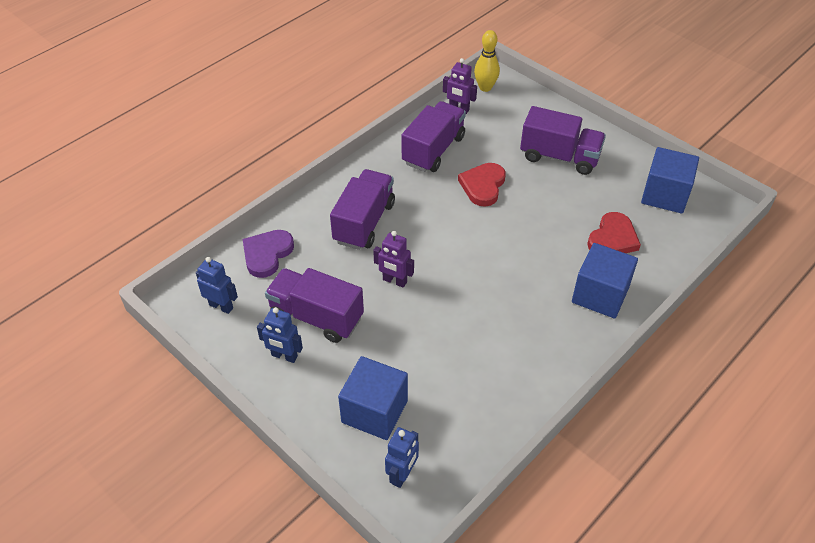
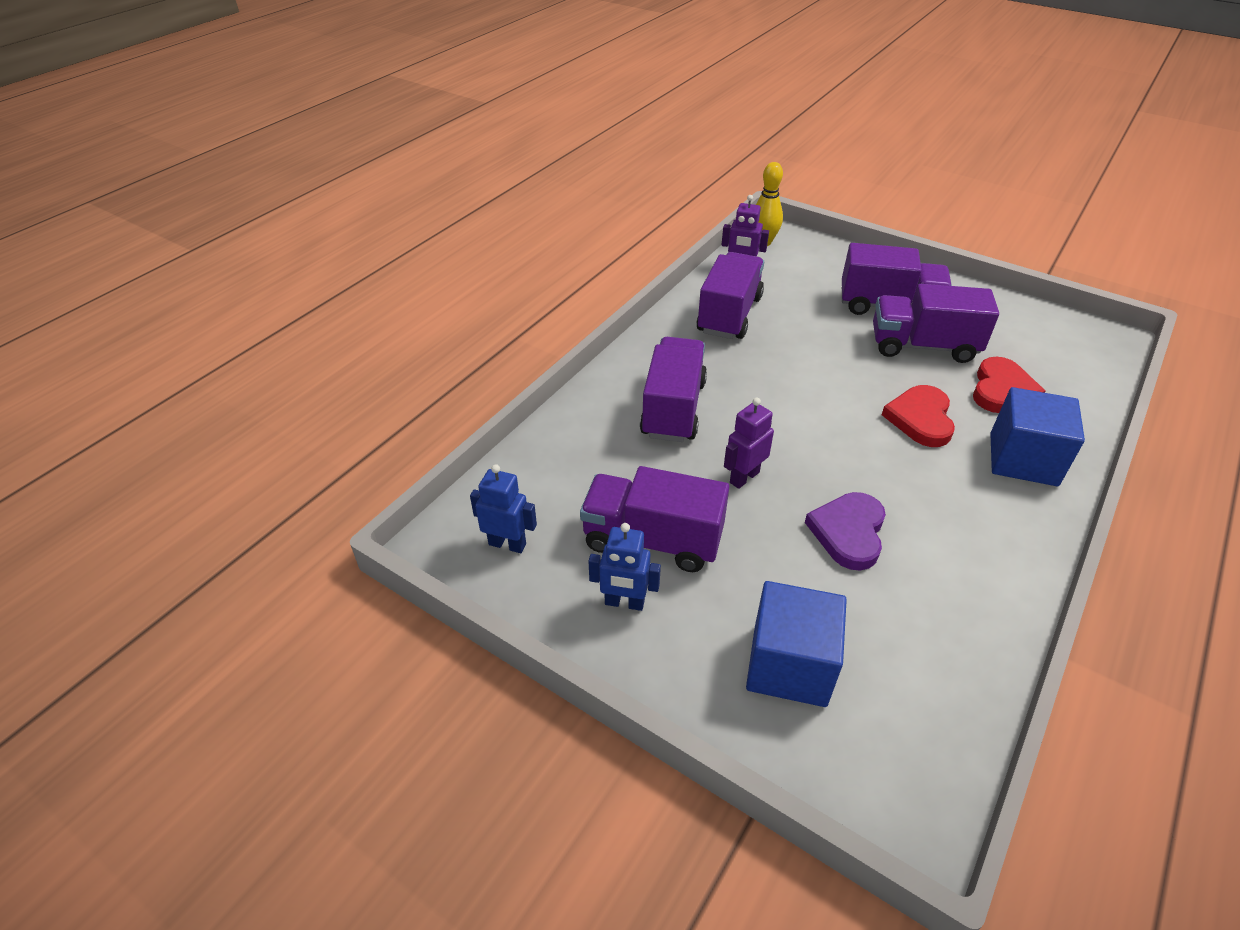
camera: 10 degrees left, 5 degrees down
purple heart [243,230,294,278] -> purple heart moved to [805,492,886,570]
purple robot [373,231,414,288] -> purple robot turned 120 degrees clockwise [724,398,774,489]
blue robot [385,427,419,488] -> none
red heart [458,163,506,207] -> red heart moved to [882,385,955,447]
blue cube [641,147,699,214] -> none
none -> purple truck [873,284,999,363]

